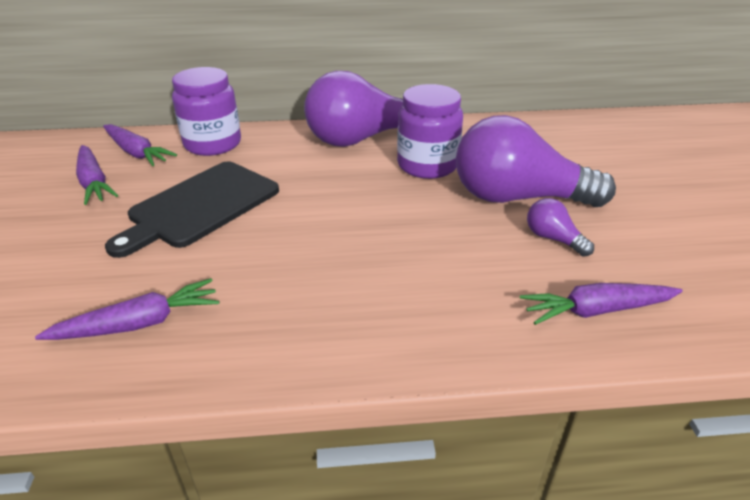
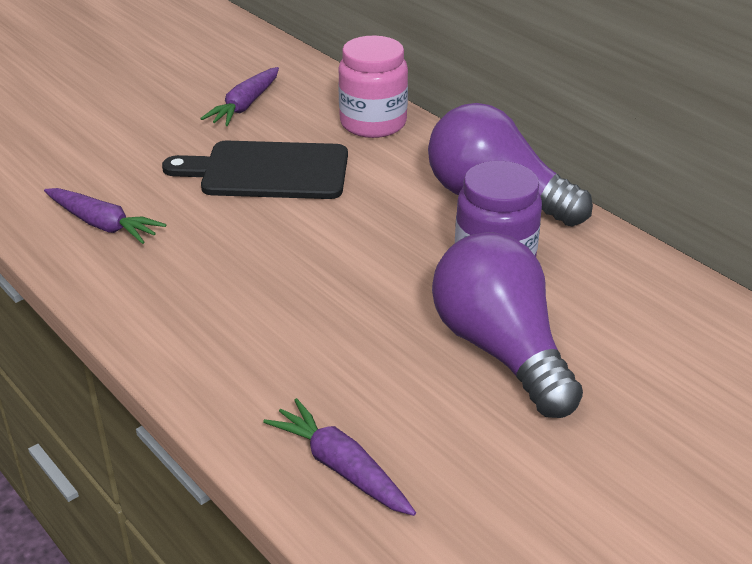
camera: 55 degrees right, 0 degrees up
purple carrot [103,124,177,166] -> none
purple jar [172,67,241,156] -> pink jar [338,36,408,138]
purple light bulb [527,198,594,257] -> none

